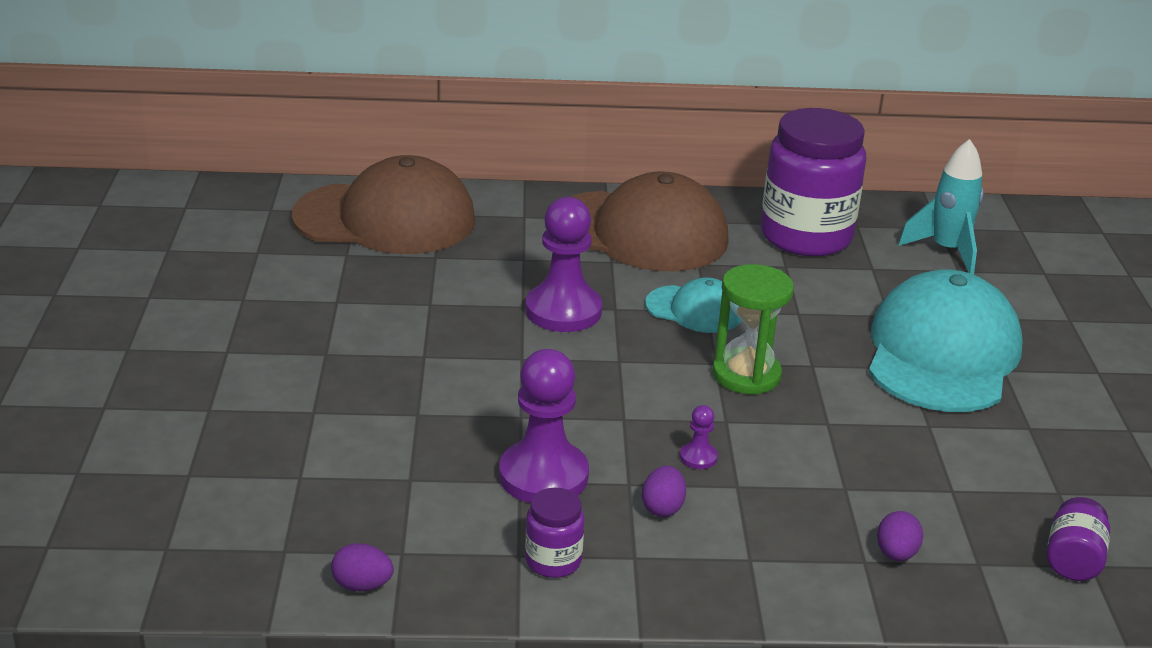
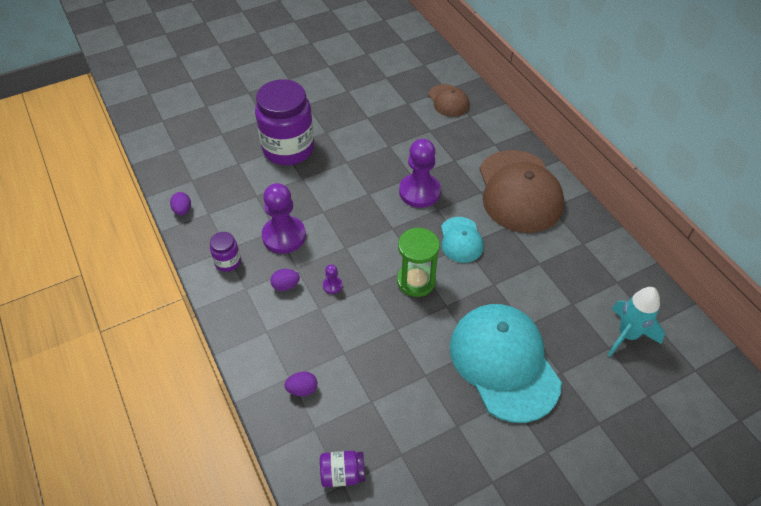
camera: 65 degrees right, 20 degrees up
brown cap [291,155,475,254] -> brown cap [428,84,469,117], size x0.50
purple jar [761,108,866,257] -> purple jar moved to [255,79,314,165]
turquoise cap [869,269,1023,412] -> turquoise cap turned 105 degrees counterclockwise [450,304,562,423]

